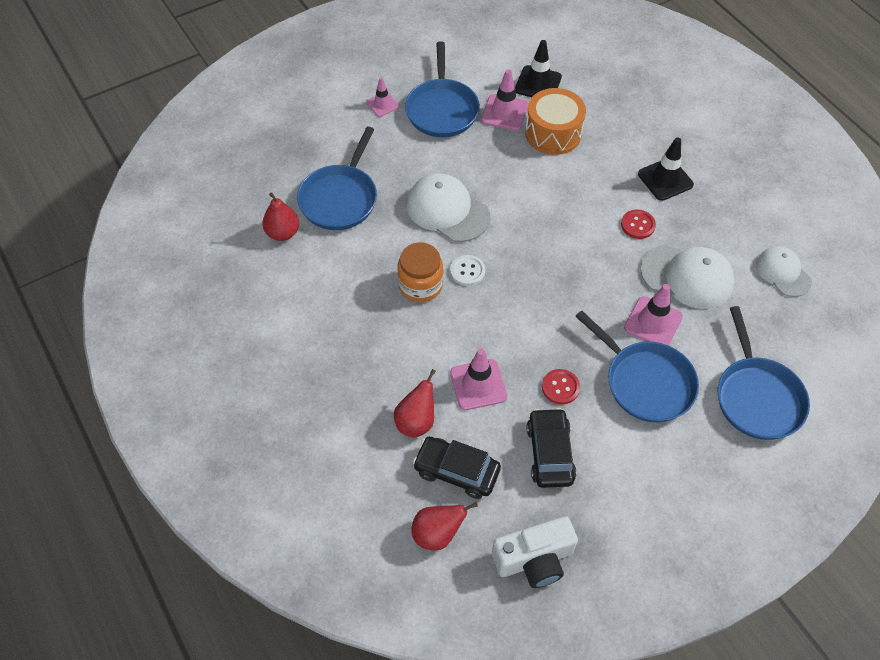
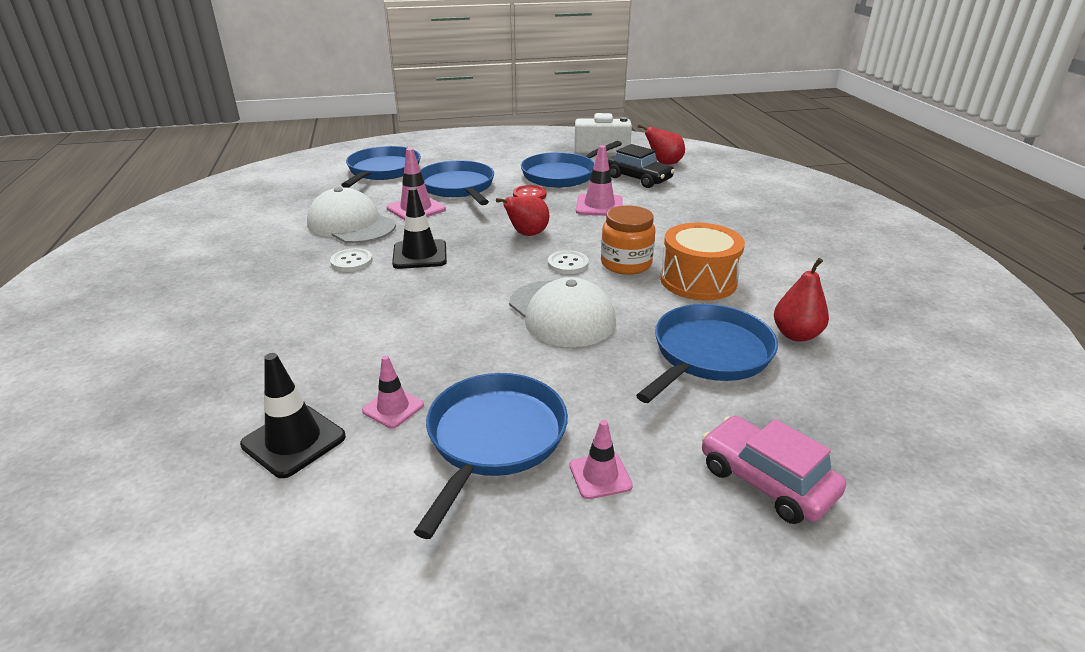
camera: 160 degrees left, 25 degrees down
red pear [394,369,436,438] -> red pear moved to [496,196,550,236]
pink traffic cone [481,69,528,131] -> pink traffic cone [362,356,424,428], size x0.64
orange drum [525,88,586,155] -> orange drum moved to [660,223,745,300]
black car [526,408,576,488] -> blue pan [521,141,622,188]
red button [621,210,656,239] -> white button [330,248,373,272]
black traffic cone [638,137,694,201] -> black traffic cone moved to [392,187,447,269]
white cap [756,246,812,297] -> none
none -> pink car [702,416,846,524]

